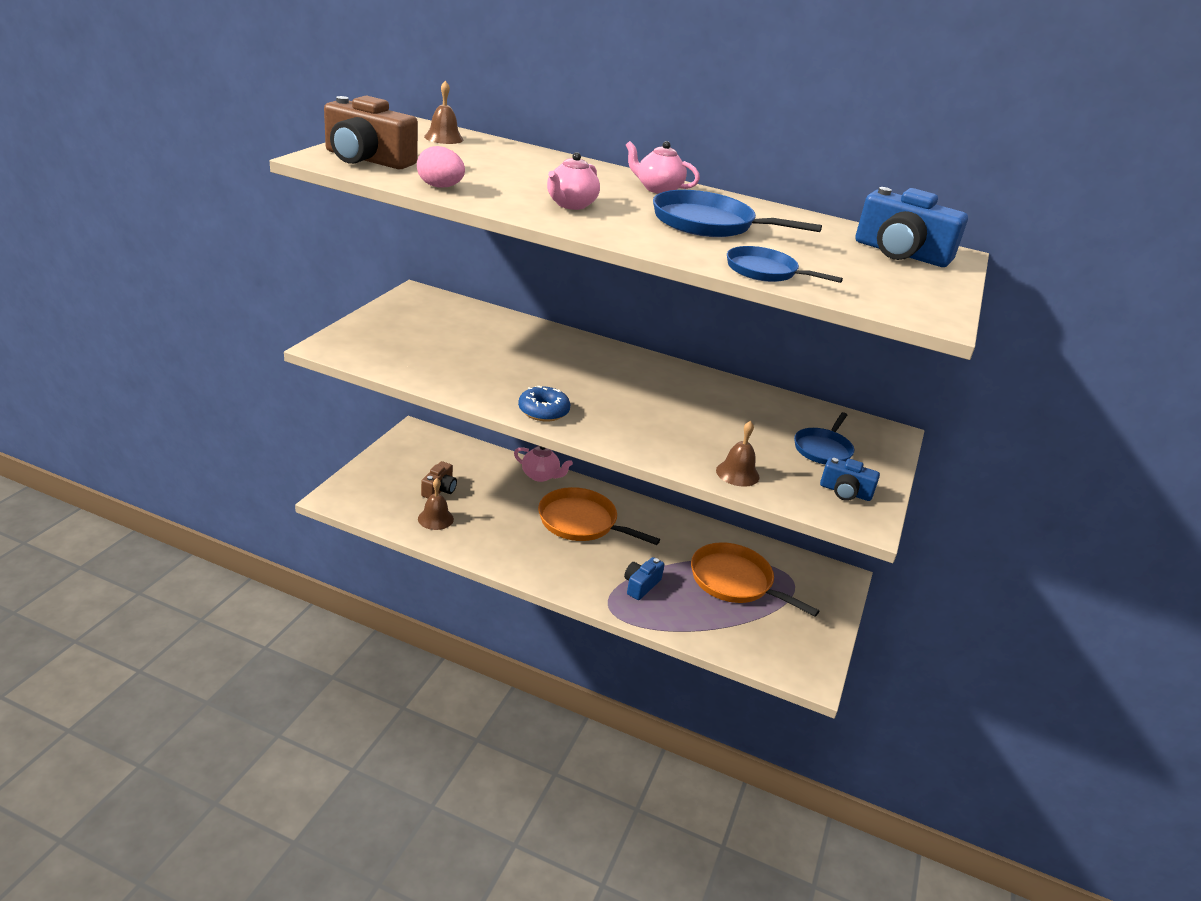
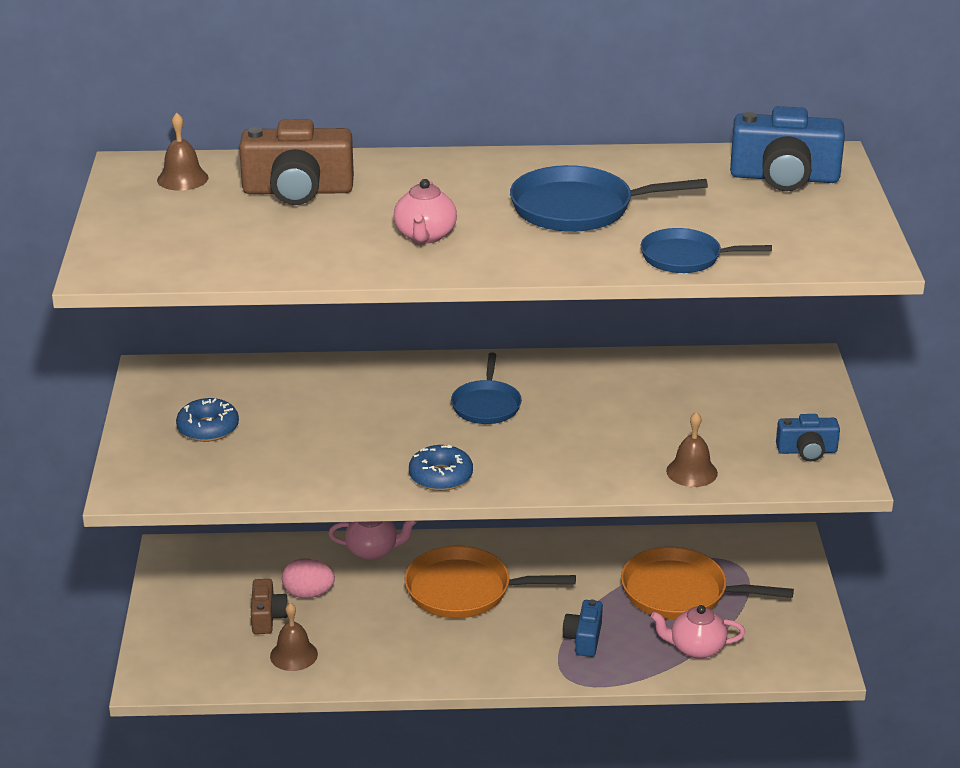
camera: 20 degrees left, 0 degrees up
brown camera [324,96,418,169] -> brown camera moved to [239,119,354,205]
pink egg [417,146,465,188] -> pink egg moved to [282,558,335,598]
pink teapot [626,141,700,194] -> pink teapot moved to [651,605,745,659]
blue pan [794,412,854,465] -> blue pan moved to [451,352,522,424]
none -> blue donut [176,398,239,442]

